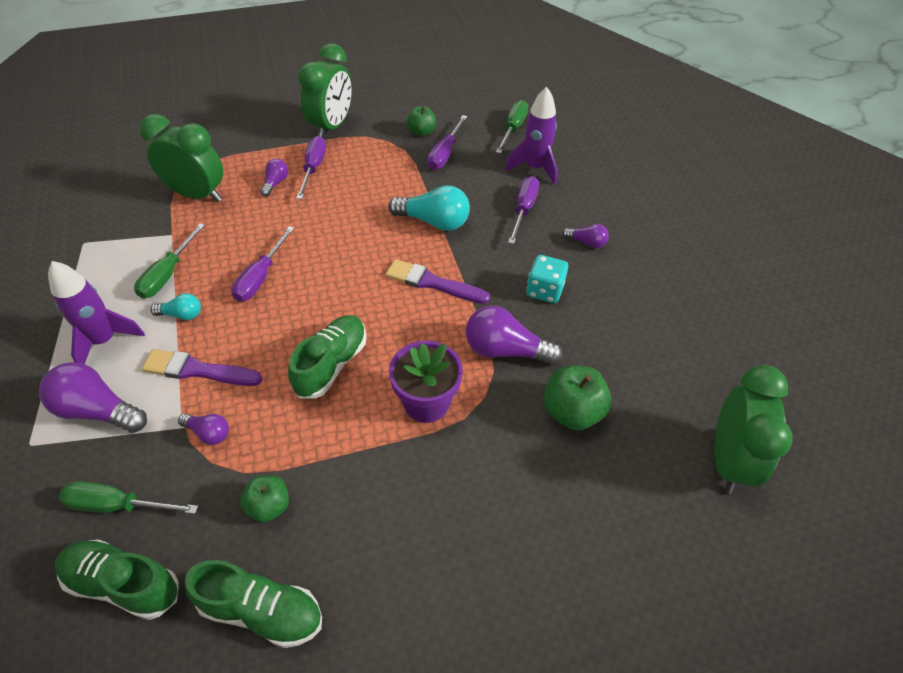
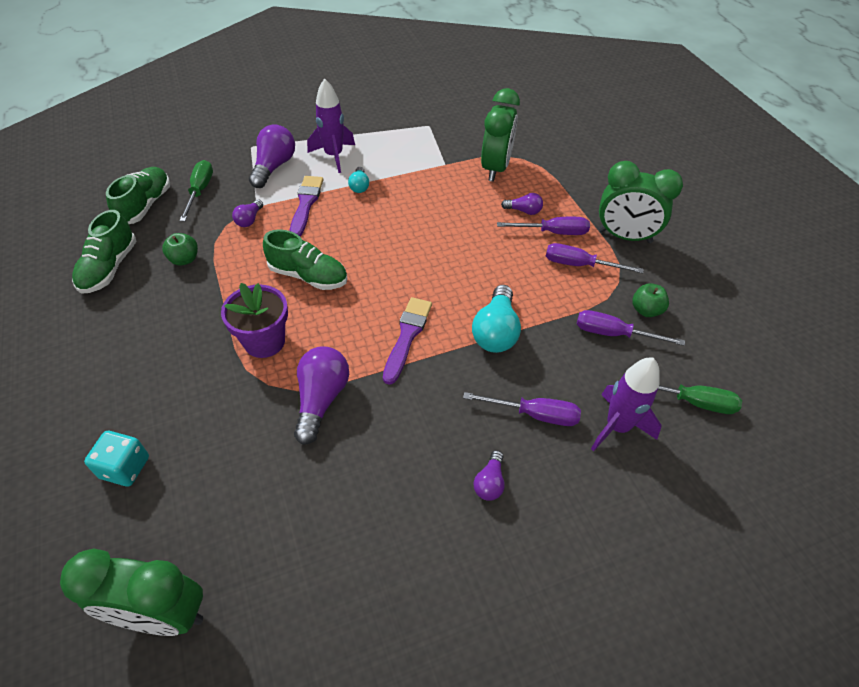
camera: 85 degrees right, 0 degrees up
green screwdriver [134,223,205,299] -> none
purple screwdriver [231,226,294,302] -> purple screwdriver moved to [546,243,644,273]
turquoise dice [526,255,568,303] -> turquoise dice moved to [84,431,149,487]
green apple [544,365,612,430] -> none

